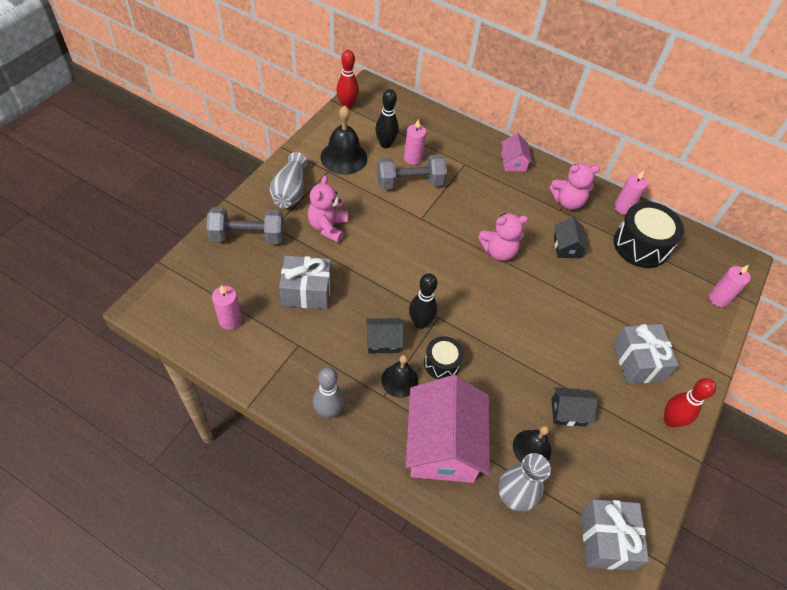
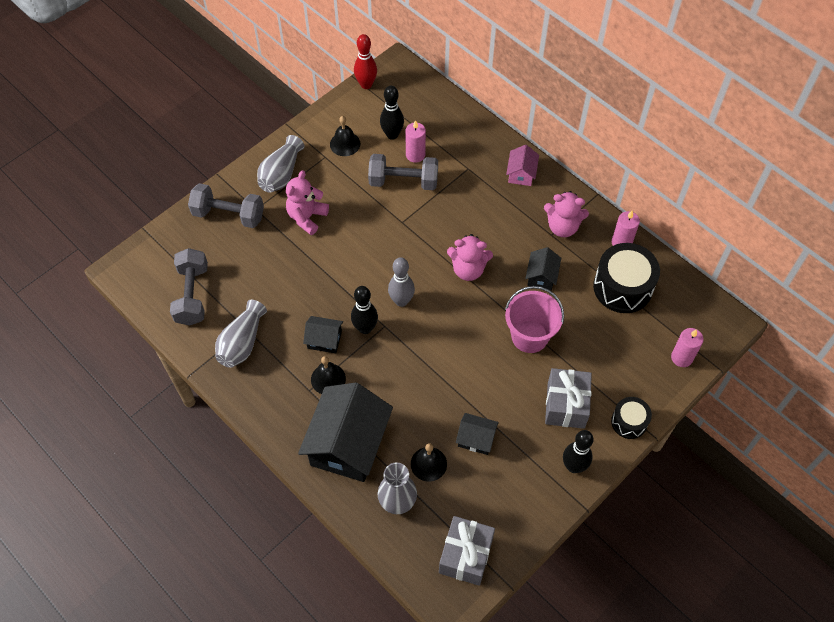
camera: 20 degrees right, 5 degrees up
pink candle [212,285,242,330] -> grey dumbbell [170,248,208,326]
grey gift [279,255,331,309] -> none
grey bowling pin [313,367,344,419] -> grey bowling pin moved to [388,257,415,307]
black bell [320,105,367,175] -> black bell [330,116,361,156], size x0.63
pink house [406,375,490,483] -> black house [298,383,393,482]
black drum [424,336,464,379] -> black drum moved to [611,397,652,439]
red bowling pin [664,378,716,427] -> black bowling pin [563,430,593,473]
none -> grey vase [215,300,267,368]
none -> pink bucket [505,286,564,353]

